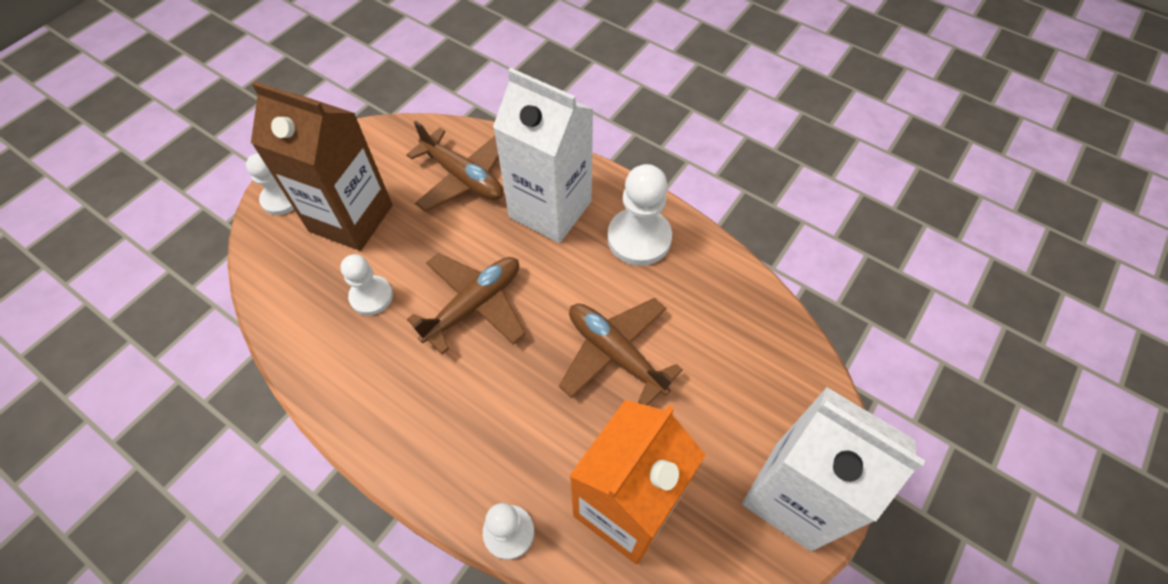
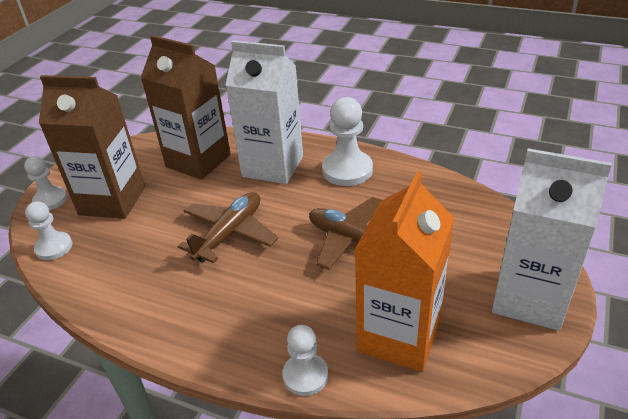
camera: 10 degrees left, 20 degrees down
white pawn [340,254,393,315] -> white pawn moved to [25,201,72,260]
brown plane [406,121,503,212] -> brown carton [141,35,231,180]

